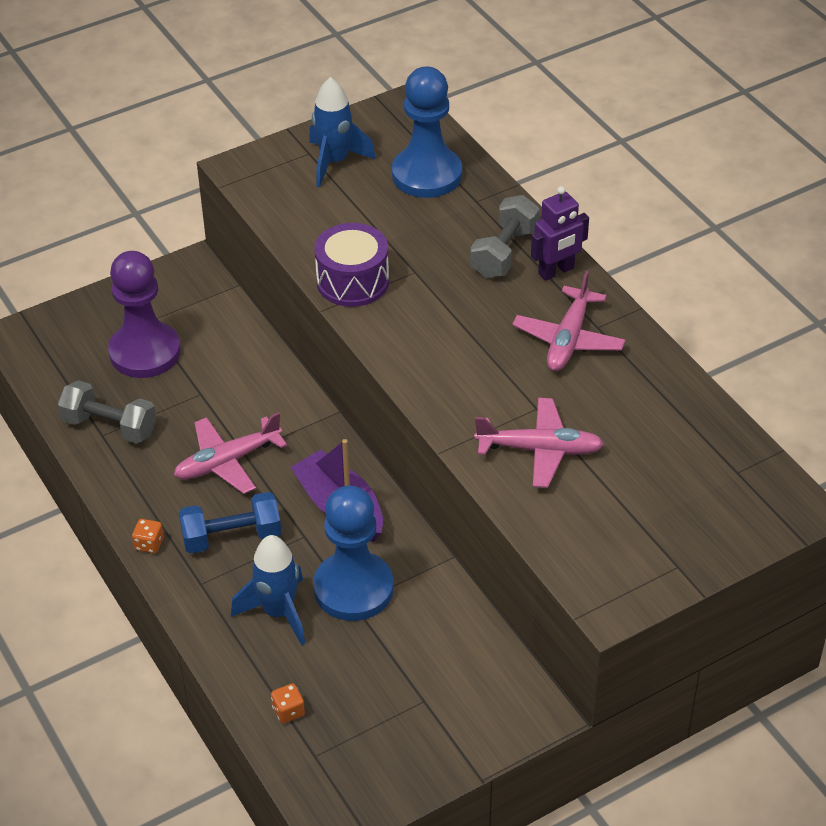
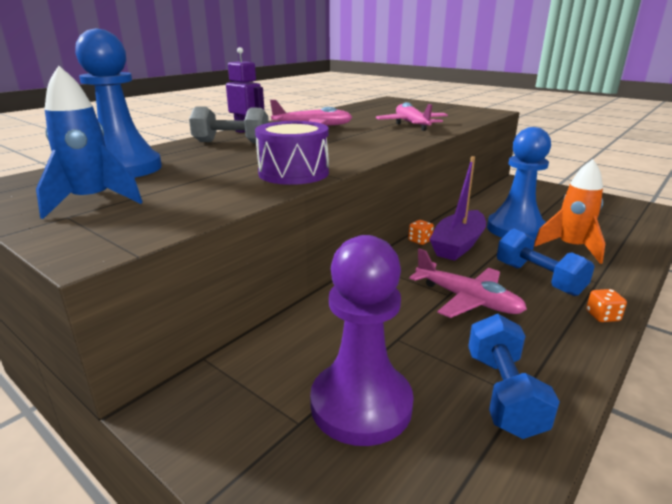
camera: 110 degrees left, 20 degrees down
grey dumbbell [58,380,157,444] -> blue dumbbell [468,314,560,439]
blue rocket [231,535,305,645] -> orange rocket [534,159,606,264]
orange dice [271,683,305,723] -> orange dice moved to [408,220,434,245]

